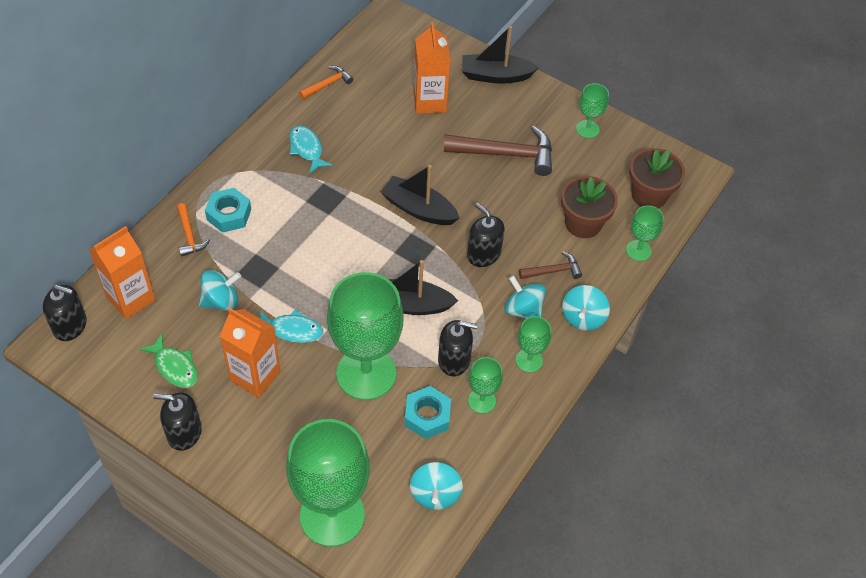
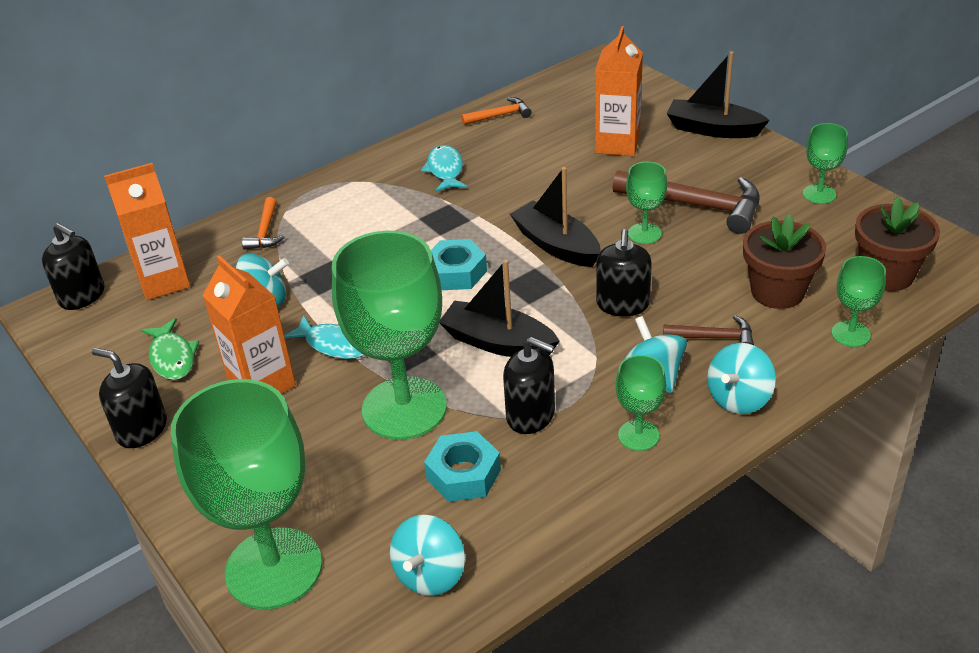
camera: 25 degrees right, 15 degrees down
turquoise nut [205,188,251,233] -> turquoise nut moved to [431,239,487,290]
black soap dispenser [467,203,505,267] -> black soap dispenser turned 150 degrees counterclockwise [596,229,652,316]
green goblet [468,357,503,414] -> green goblet moved to [626,162,667,244]

